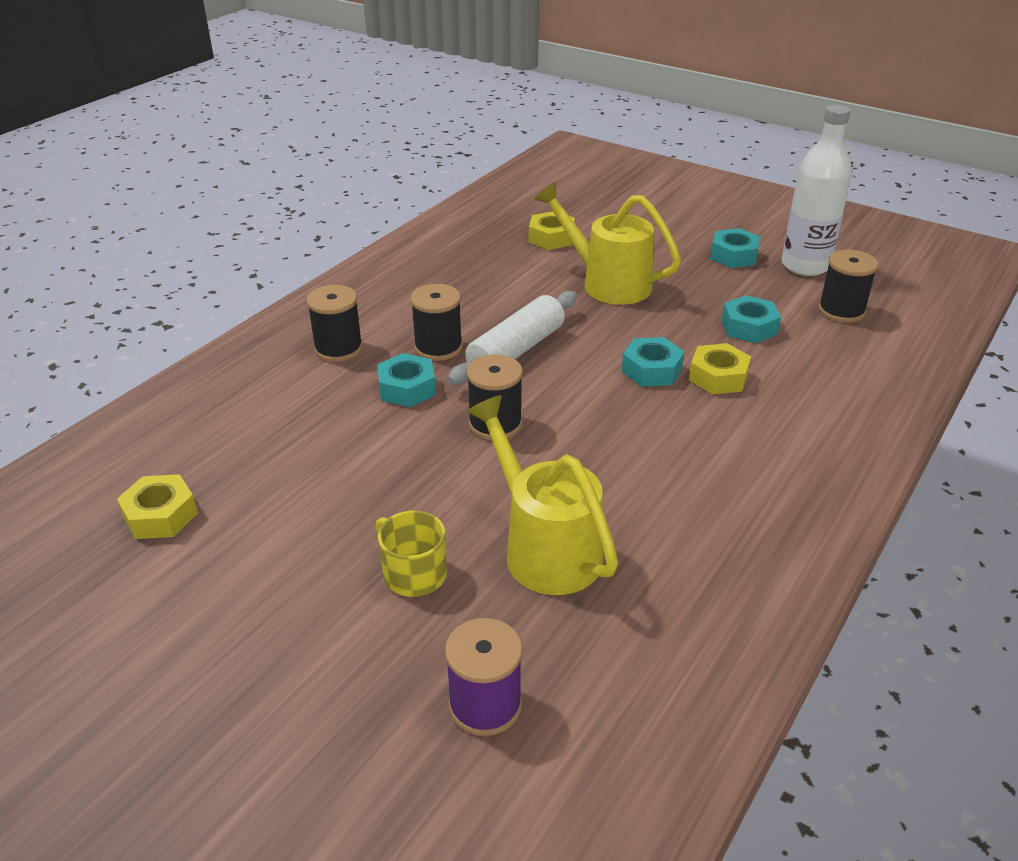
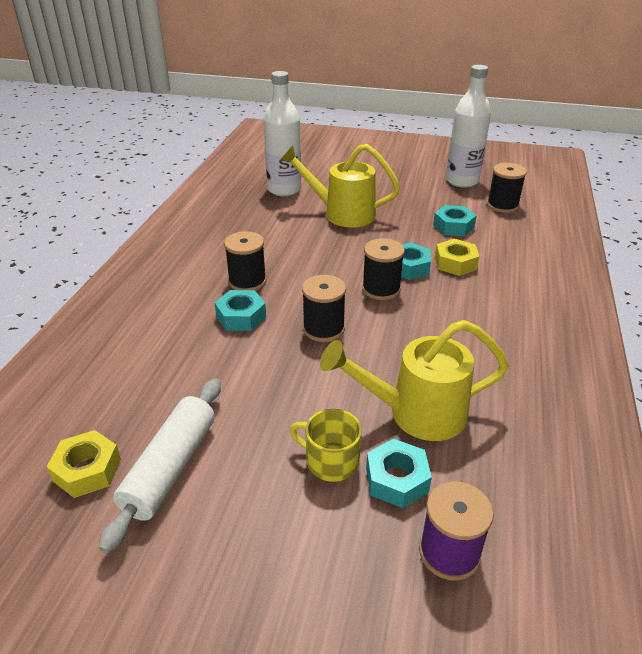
camera: 20 degrees left, 0 degrees up
black spool [307,285,363,362] -> black spool moved to [362,238,405,300]
white rolling pin [447,291,577,385] -> white rolling pin moved to [99,378,221,554]
yellow watering can [467,395,618,595] -> yellow watering can turned 45 degrees counterclockwise [320,320,509,441]
yellow nut [529,211,575,250] -> white bottle [263,71,301,196]
turquoise nut [710,228,761,268] -> turquoise nut moved to [366,439,432,508]

